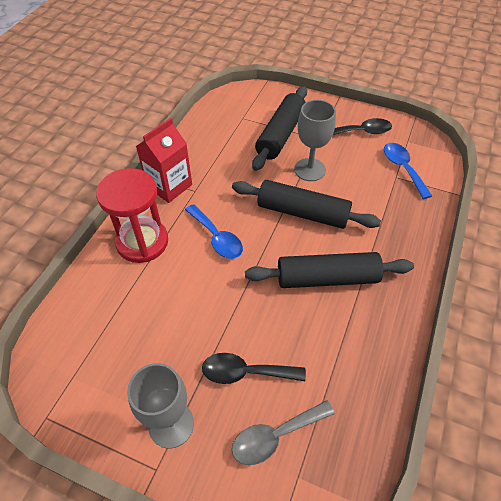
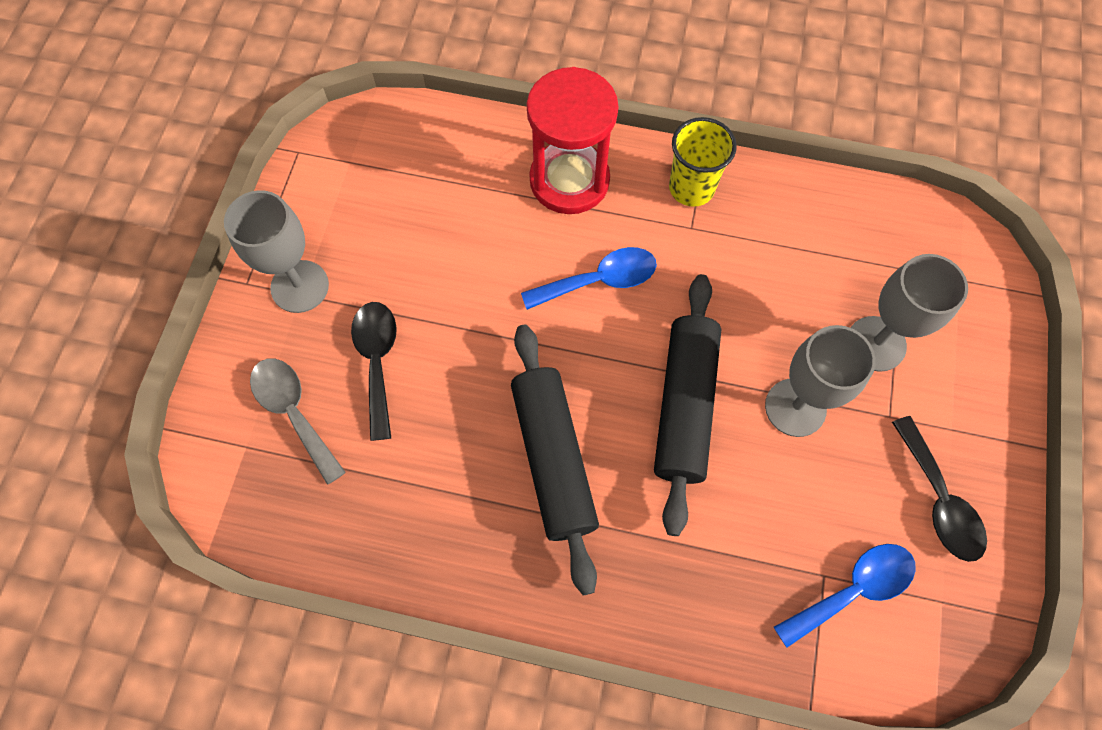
camera: 80 degrees right, 15 degrees up
red carton [136,118,192,203] -> yellow cup [669,117,737,207]
blue spoon [185,204,243,259] -> blue spoon turned 150 degrees counterclockwise [521,247,657,310]
black rolling pin [252,86,307,171] -> grey goblet [851,254,968,372]

